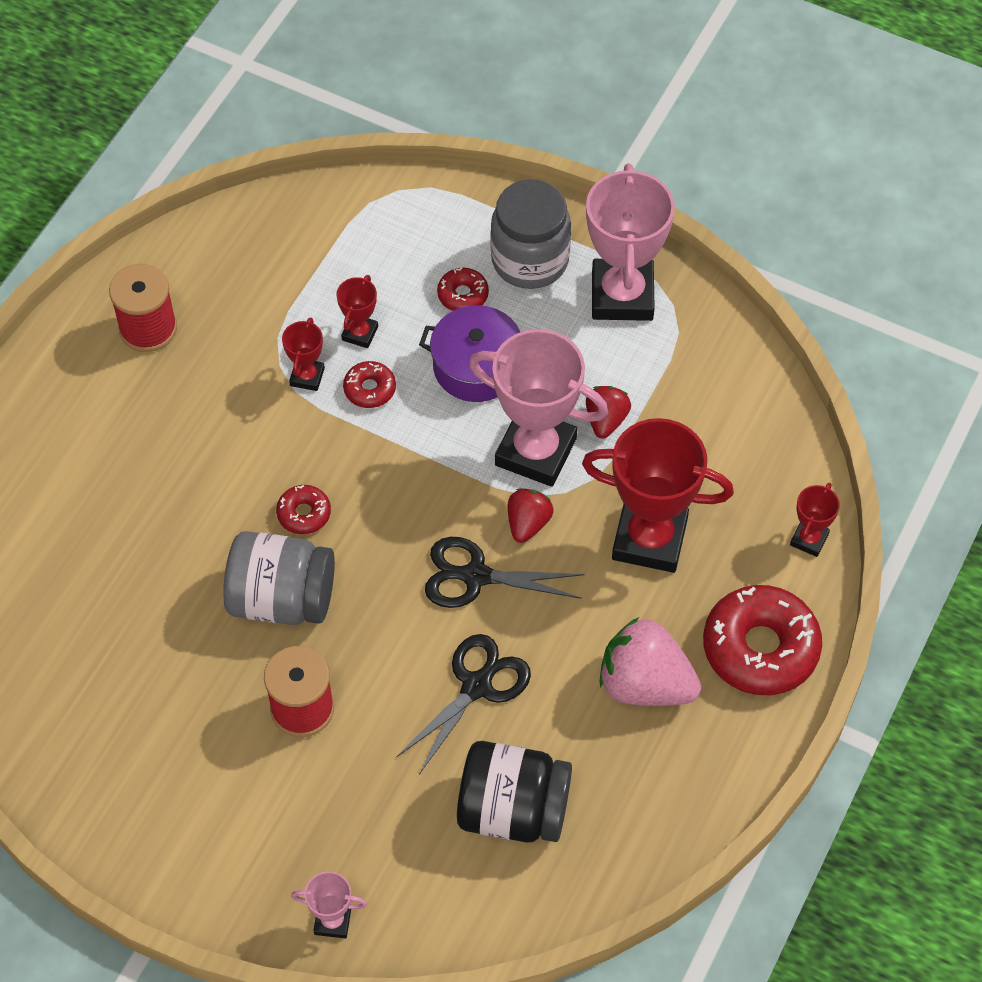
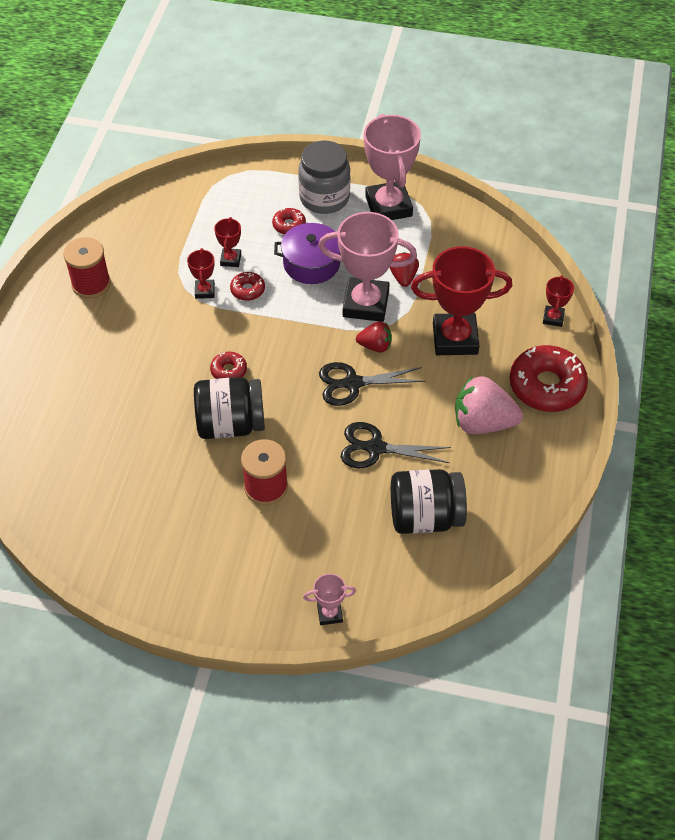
camera: 15 degrees left, 5 degrees down
grey jar [223,531,335,625] -> black jar [194,377,265,439]
black scissors [396,634,531,775] -> black scissors turned 105 degrees counterclockwise [341,422,451,468]
red strawberry [508,489,553,543] -> red strawberry turned 90 degrees clockwise [356,321,392,353]

